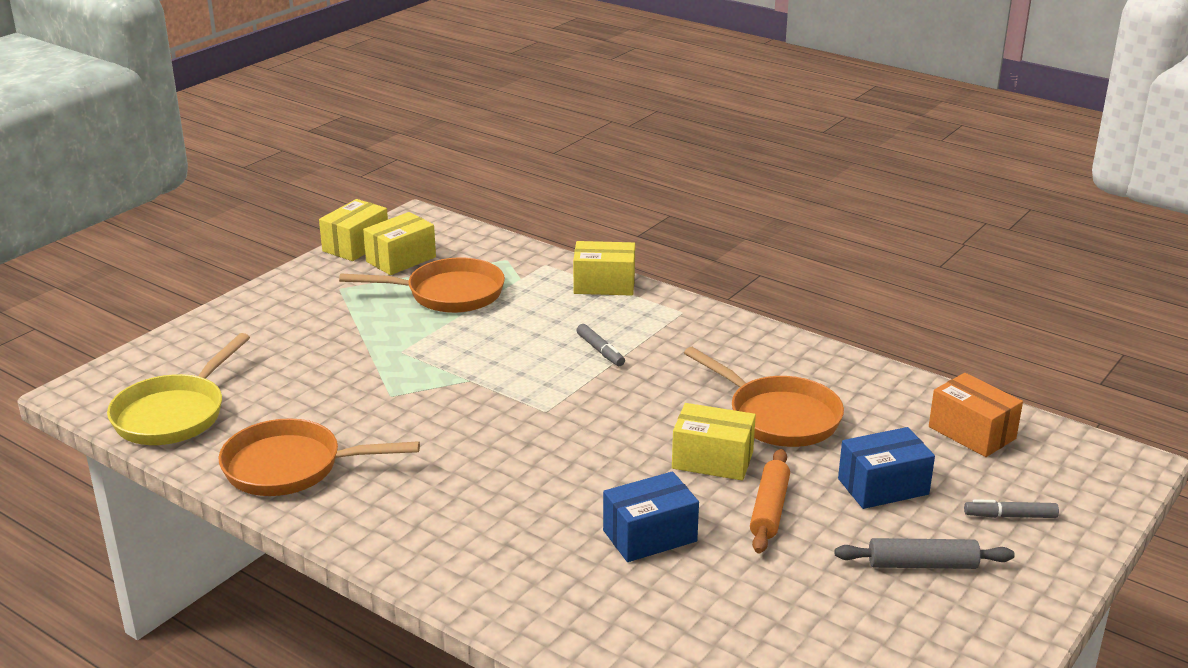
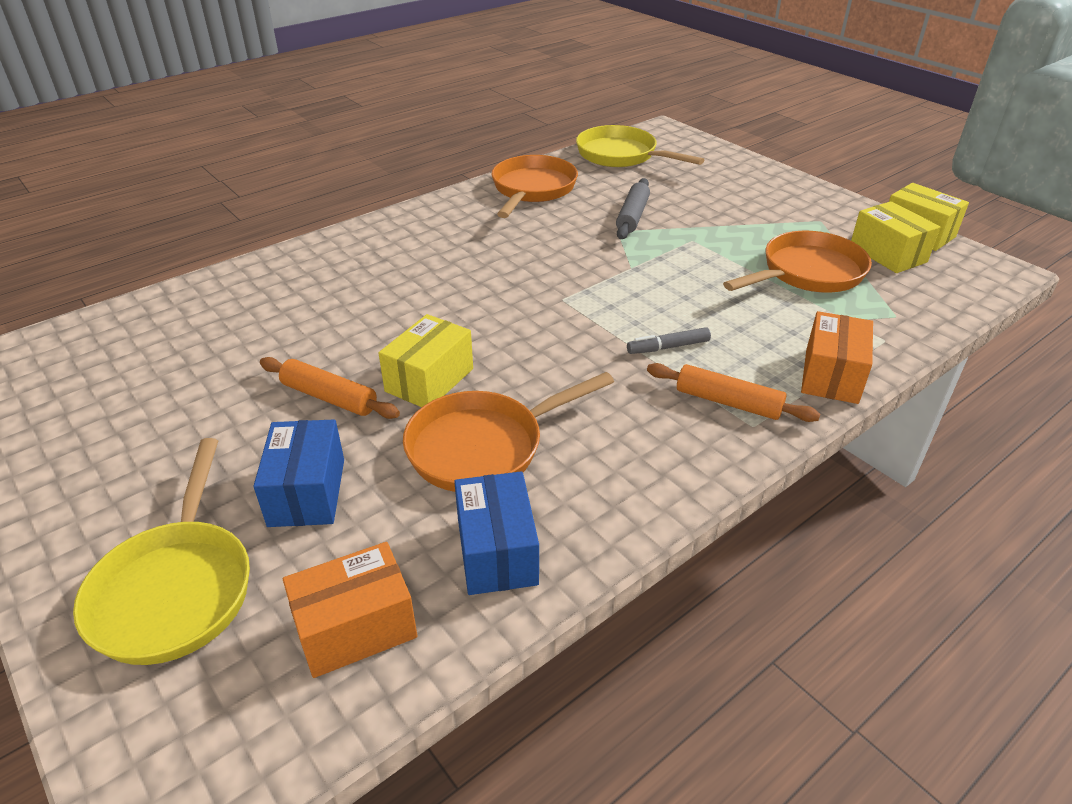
camera: 105 degrees right, 10 degrees up
orange pan [339,257,505,313] -> orange pan turned 135 degrees counterclockwise [723,231,872,292]
yellow box [573,241,635,296] -> orange box [801,311,873,404]
blue box [603,471,699,562] -> blue box moved to [454,471,539,595]
grey rolling pin [835,538,1015,569] -> grey rolling pin moved to [616,178,650,239]
grey marker [964,499,1059,518] -> yellow pan [73,438,250,665]
none -> orange rolling pin [647,363,820,422]

